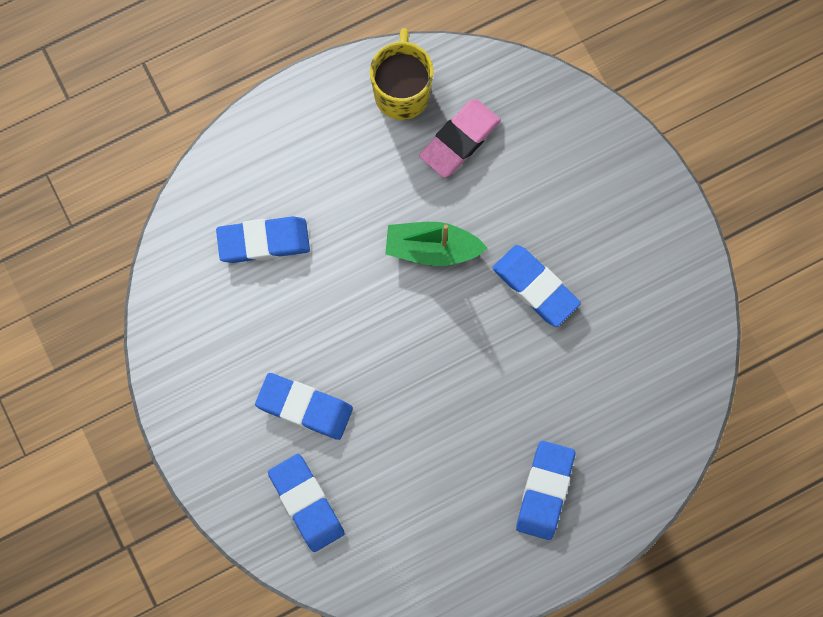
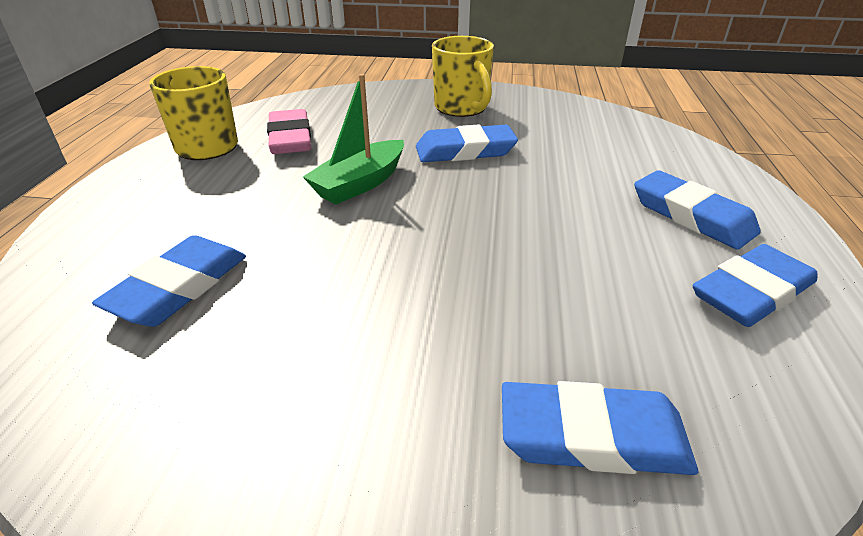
camera: 55 degrees left, 40 degrees down
blue eraser [255,373,353,440] -> blue eraser moved to [693,244,818,327]
none -> yellow mug [432,36,494,117]

